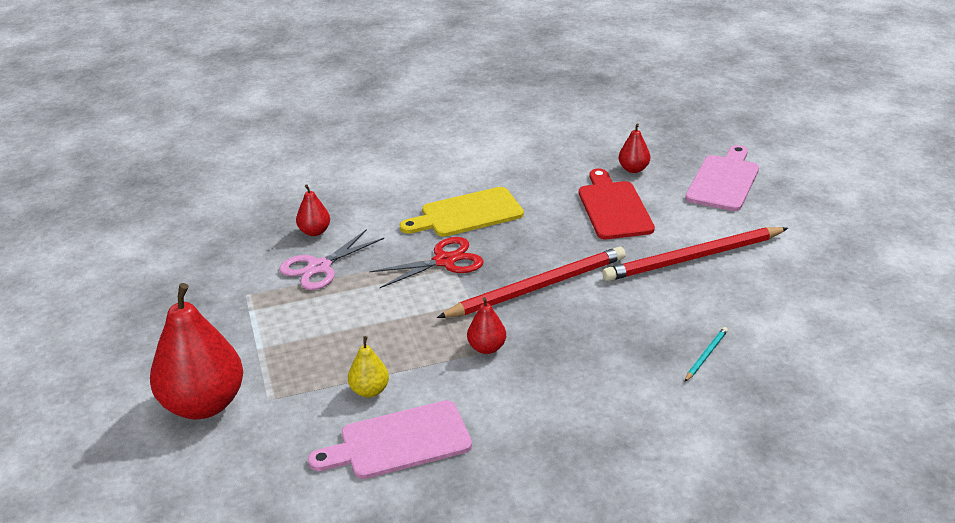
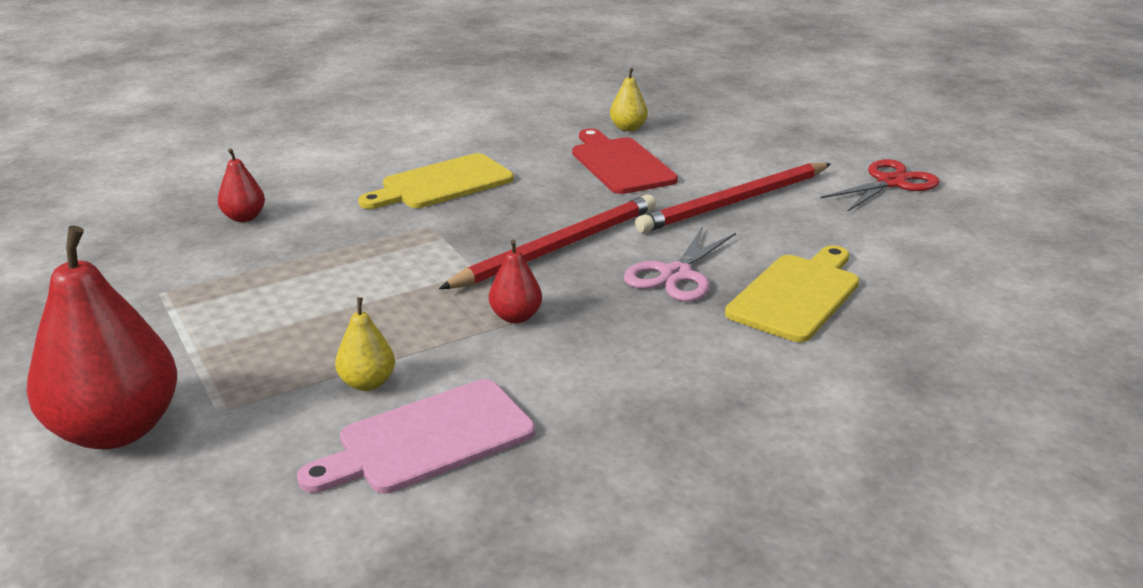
camera: 15 degrees left, 5 degrees down
pink scissors [279,229,384,290] -> pink scissors moved to [624,226,736,301]
red scissors [370,237,484,288] -> red scissors moved to [821,159,940,212]
red pear [619,123,650,173] -> yellow pear [610,68,648,131]
pink cutting board [685,145,759,211] -> none
turquoise pencil [685,327,728,382] -> yellow cutting board [725,245,859,342]

